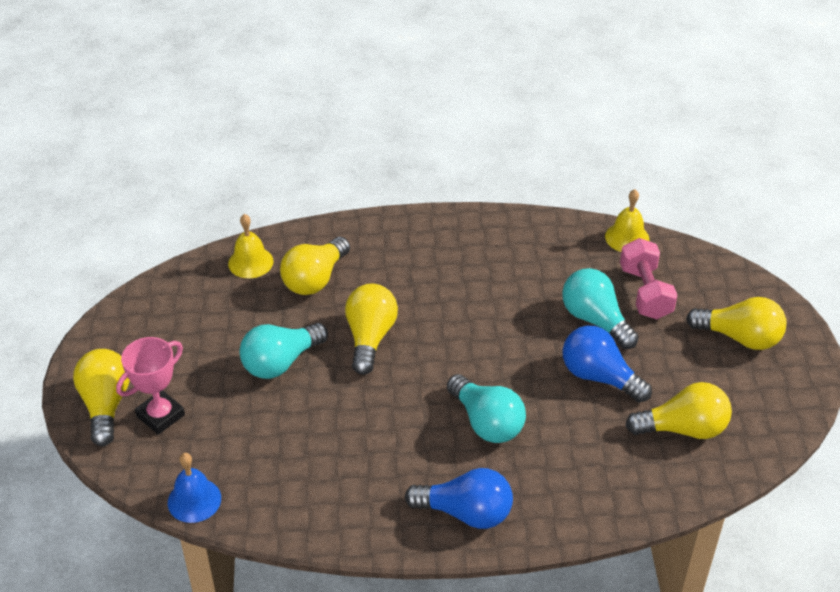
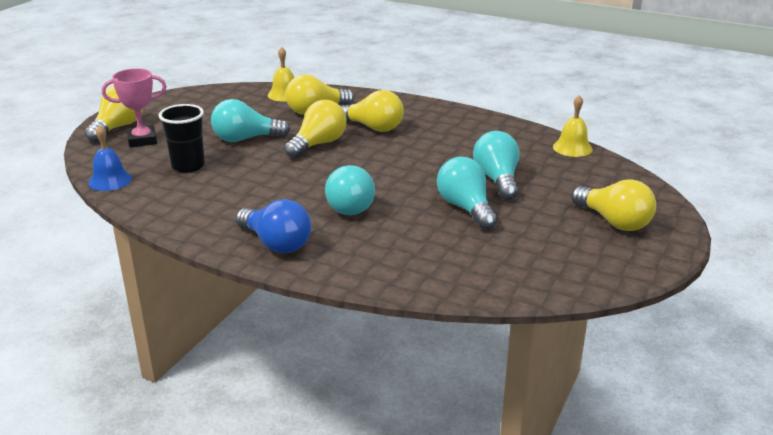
camera: 30 degrees right, 15 degrees down
blue light bulb [562,326,652,403] -> turquoise light bulb [437,157,498,230]
pink dumbbell [620,238,677,319] -> none
yellow light bulb [625,382,732,439] -> yellow light bulb moved to [340,90,404,132]
none -> black cup [159,104,205,173]

